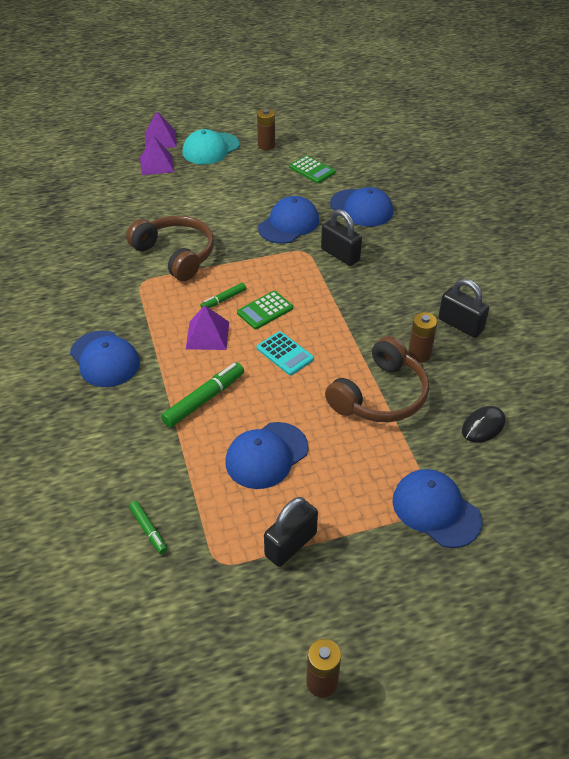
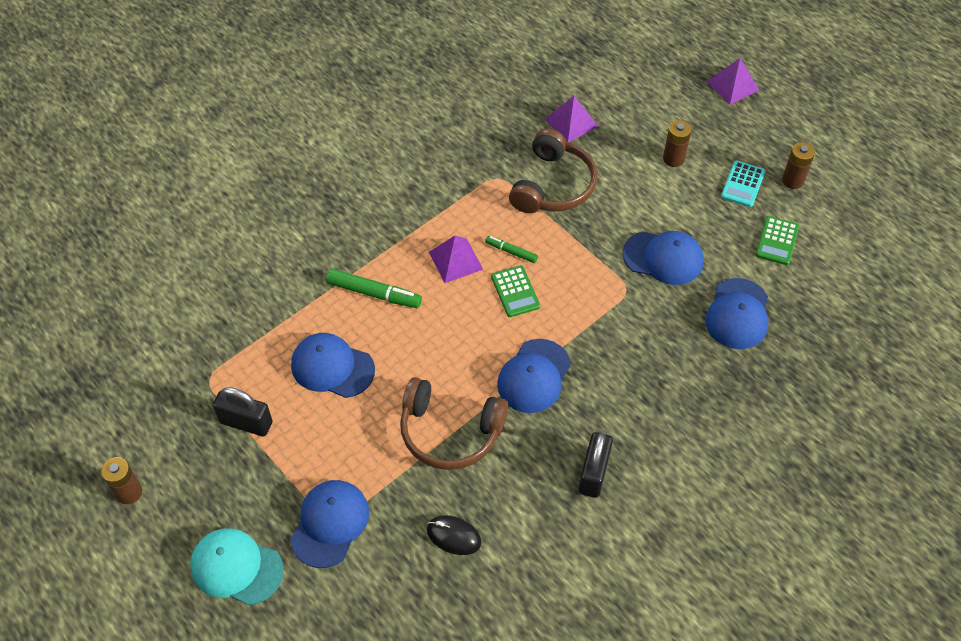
camera: 65 degrees right, 10 degrees up
blue cap [70,331,140,387] -> blue cap moved to [497,339,571,413]
green marker [129,501,167,554] -> none
purple pyramid [140,136,174,175] -> purple pyramid moved to [545,96,598,142]
turquoise cap [183,129,240,165] -> turquoise cap moved to [190,529,284,605]
green calculator [237,291,293,329] -> green calculator turned 135 degrees counterclockwise [491,265,540,317]
turquoise calculator [257,331,314,375] -> turquoise calculator moved to [721,160,765,207]
black padlock [321,209,362,266] -> none
brown battery [408,312,437,363] -> brown battery moved to [663,120,692,167]

